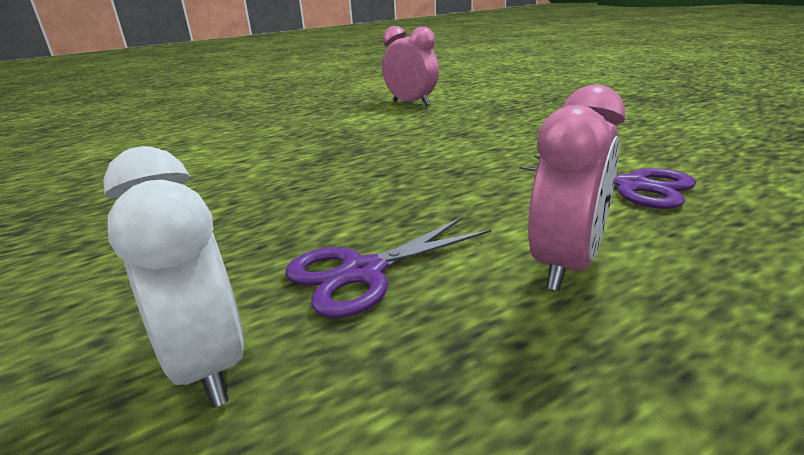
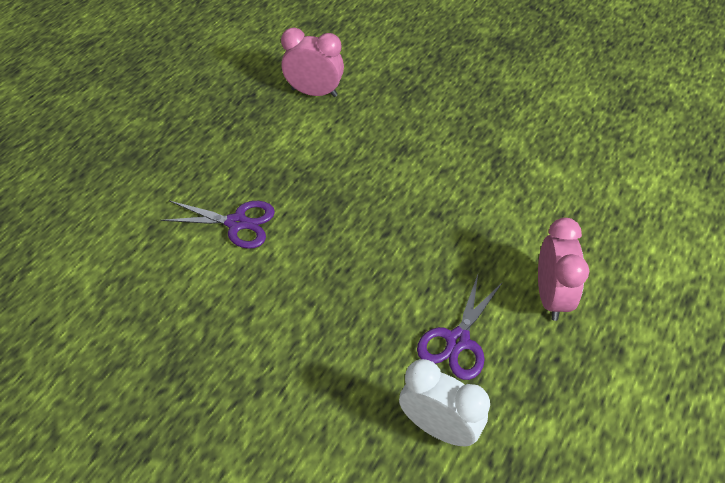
camera: 30 degrees left, 25 degrees up
purple scissors [519,155,696,209] -> purple scissors moved to [161,201,275,249]

